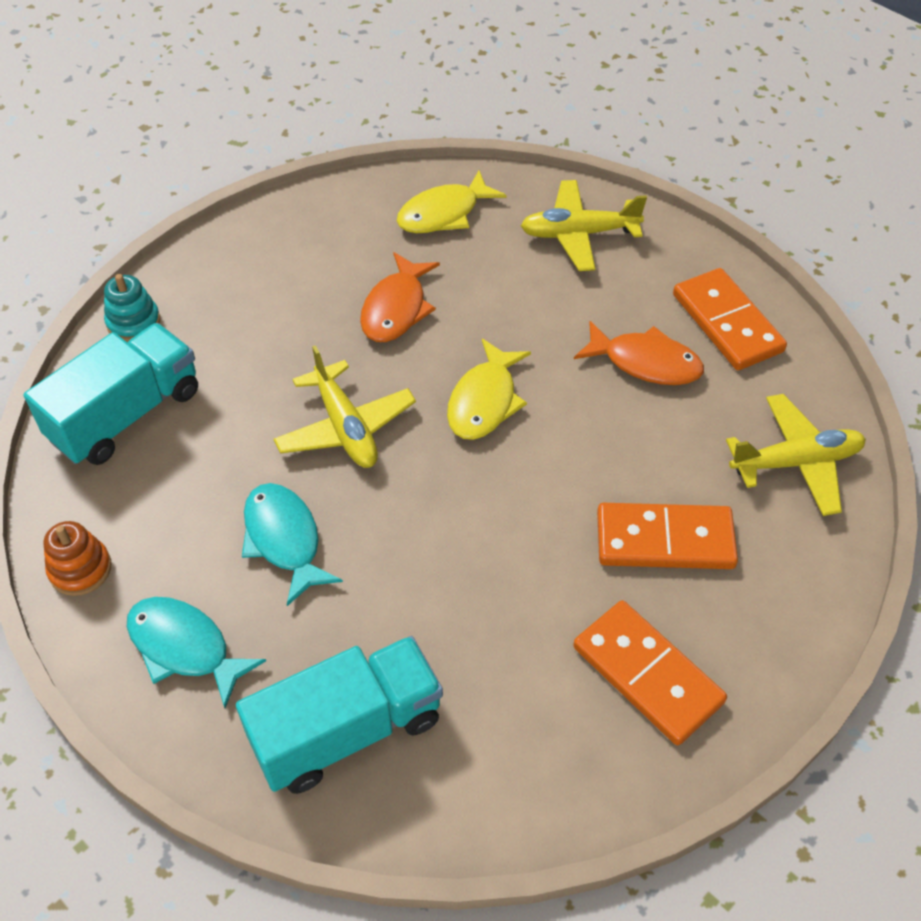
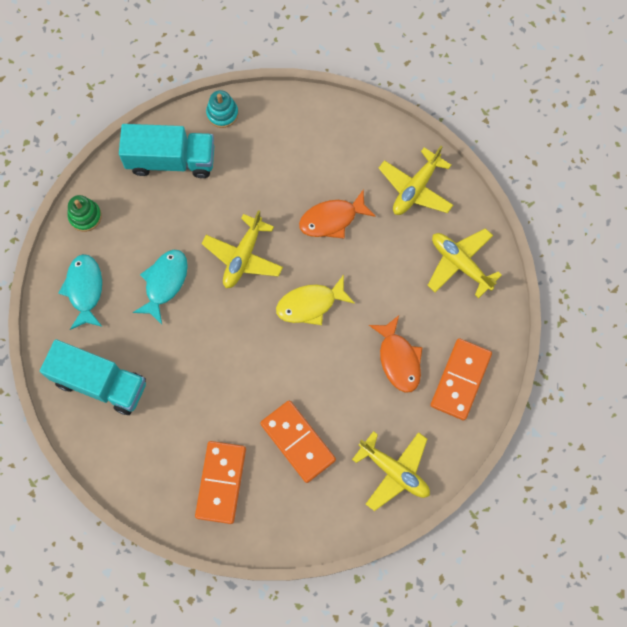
camera: 50 degrees right, 20 degrees up
orange stacking toy [43,521,112,596] -> green stacking toy [68,195,102,232]
yellow fish [397,171,507,233] -> yellow plane [378,146,453,215]

